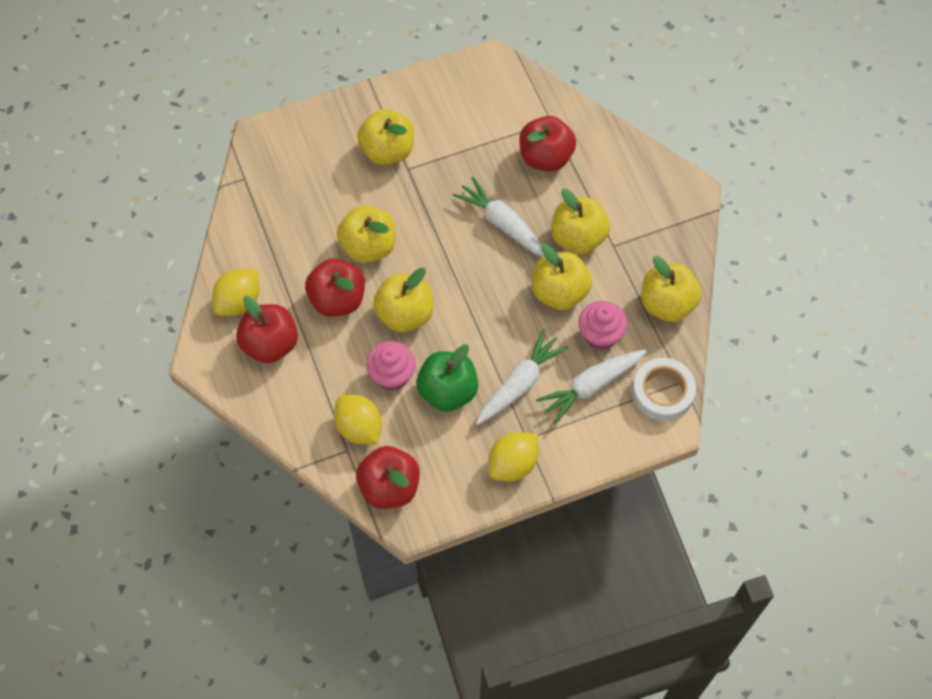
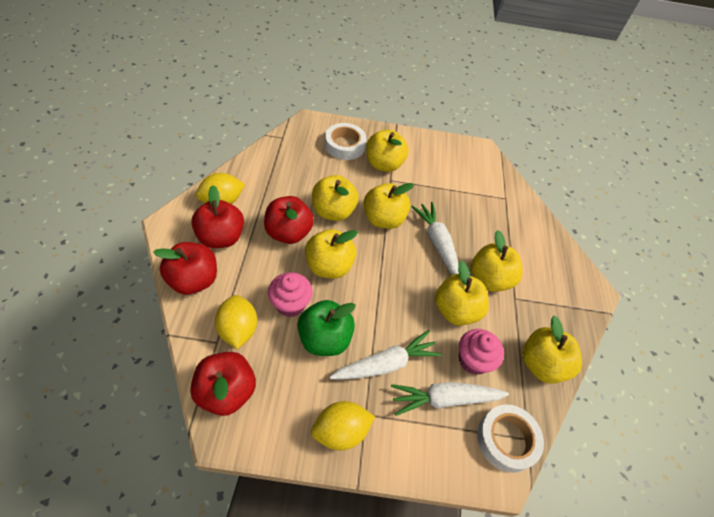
camera: 20 degrees right, 10 degrees down
red apple [519,116,576,172] -> red apple moved to [153,242,217,295]
none -> white tape [325,123,367,160]
none -> yellow apple [364,183,414,229]

